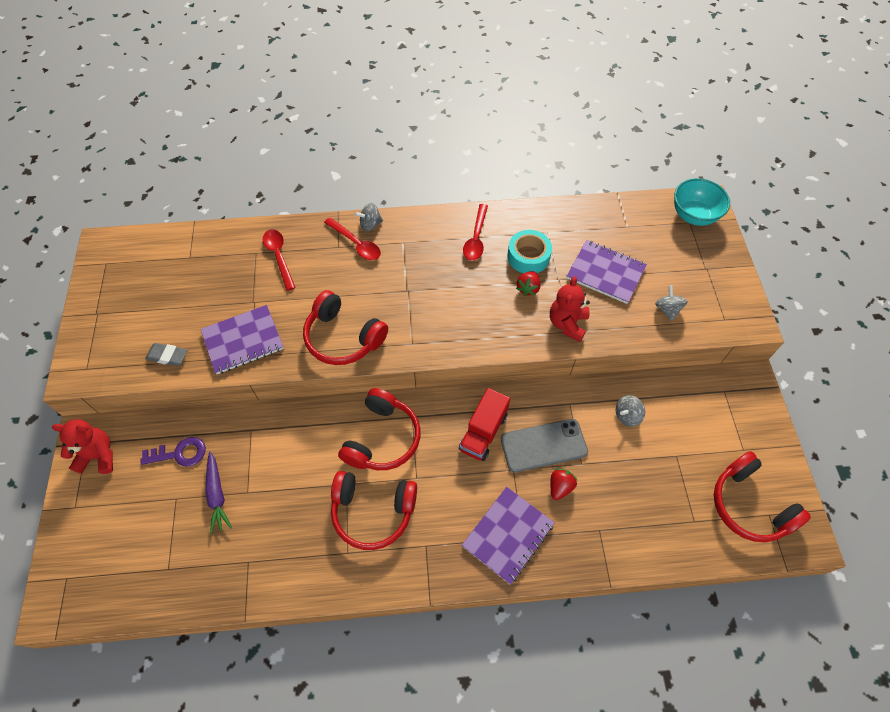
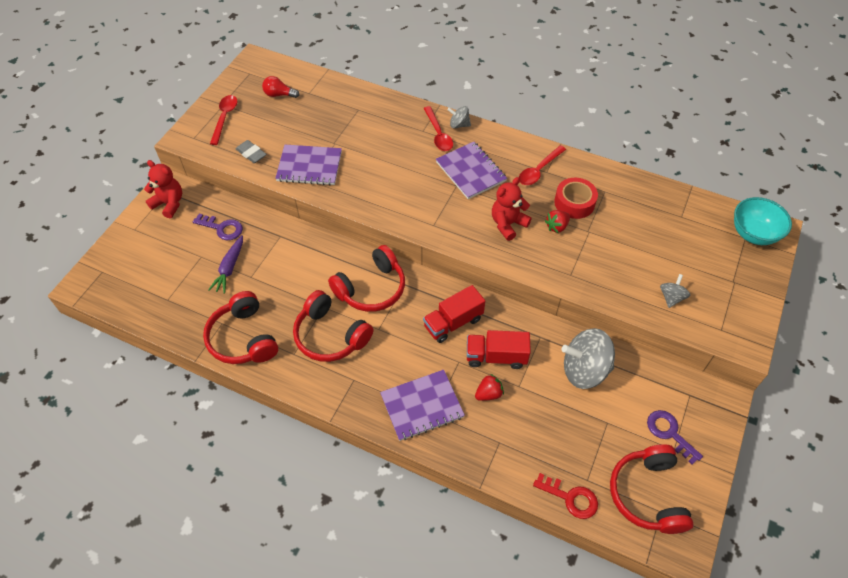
camera: 30 degrees right, 5 degrees down
red spoon [263,229,296,291] -> red spoon moved to [210,95,237,145]
red headphones [303,290,388,365] -> red headphones moved to [203,291,278,364]
grey phone [501,419,588,473] -> red truck [467,330,531,369]
turquoise tape [507,230,552,273] -> red tape [554,178,598,219]
red teddy bear [550,276,590,342] -> red teddy bear moved to [492,177,532,241]
purple notebook [567,240,647,304] -> purple notebook moved to [436,142,507,199]
grey spinning top [616,395,645,427] -> grey spinning top [561,328,615,389], size x2.01
none -> red light bulb [262,76,299,98]
none -> red key [533,473,598,519]
none -> purple key [647,410,703,465]

